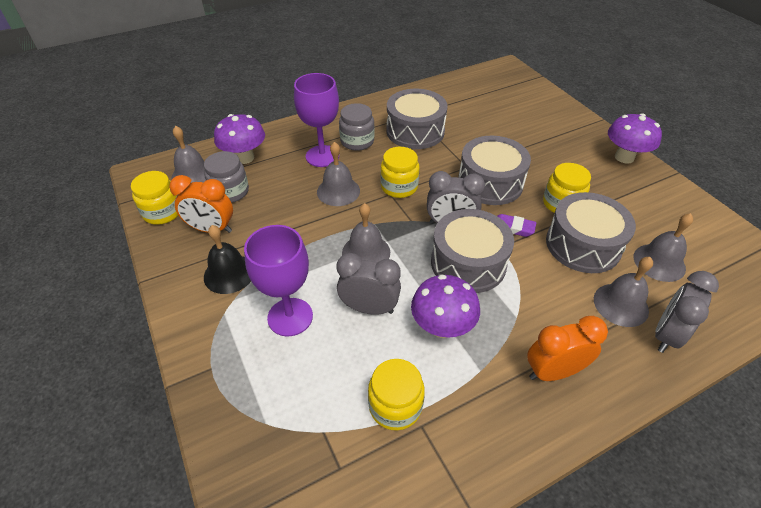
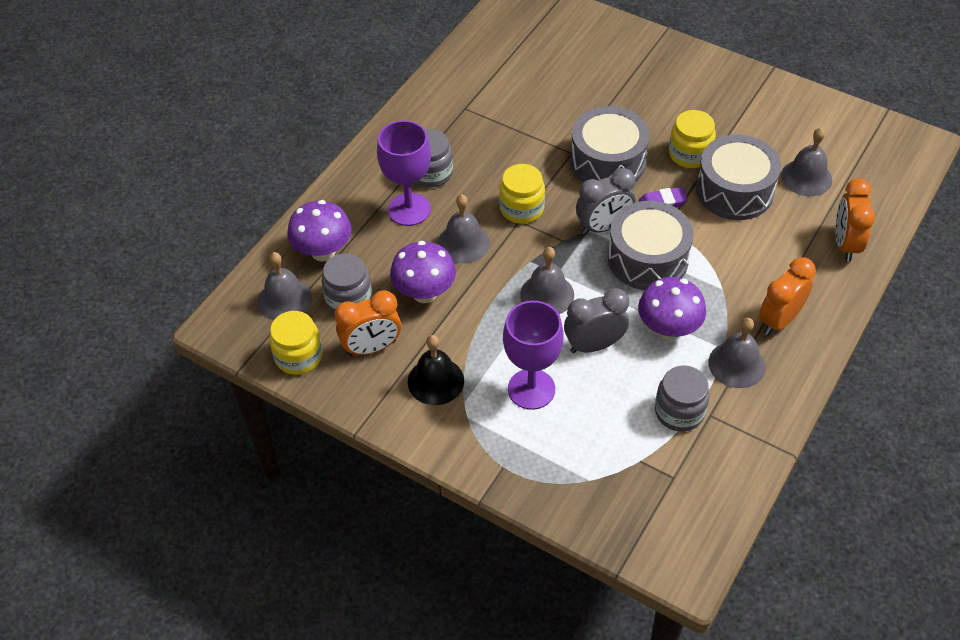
camera: 30 degrees left, 5 degrees up
yellow jar [368,359,425,431] -> grey jar [655,365,710,432]
grey drum [387,89,448,149] -> none
grey bell [594,257,653,327] -> grey bell moved to [708,318,765,388]
purple mushroom [608,113,662,164] -> purple mushroom moved to [390,241,456,303]
grey clock [655,271,719,353] -> orange clock [835,178,875,262]

